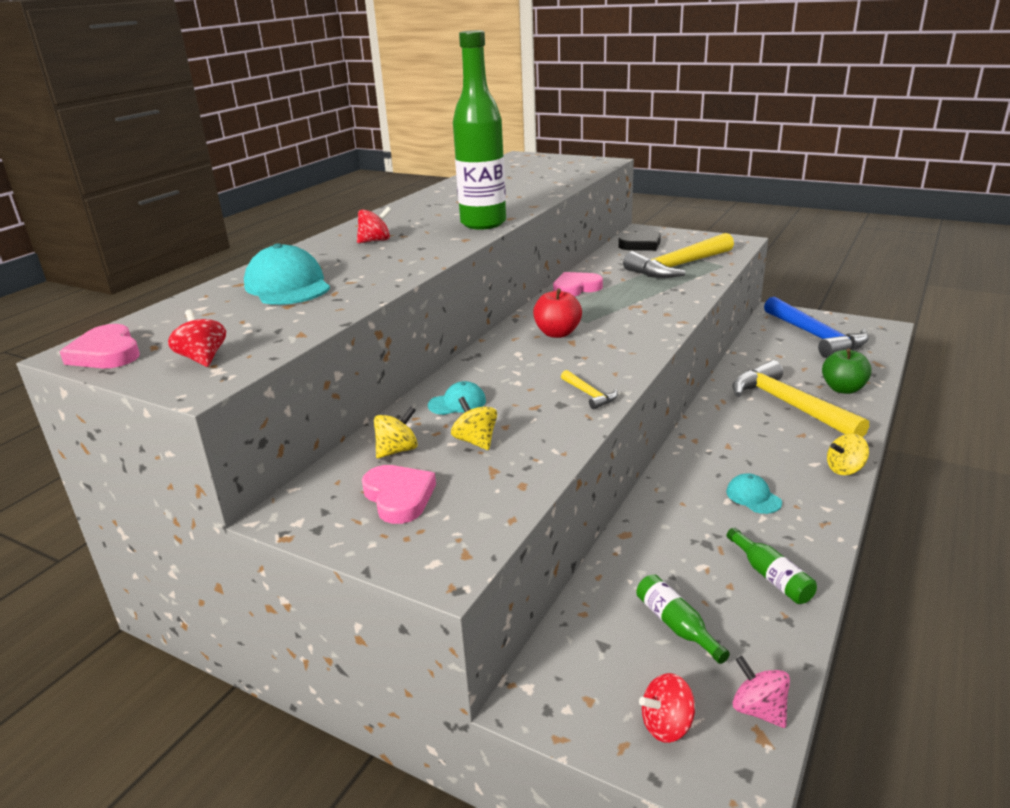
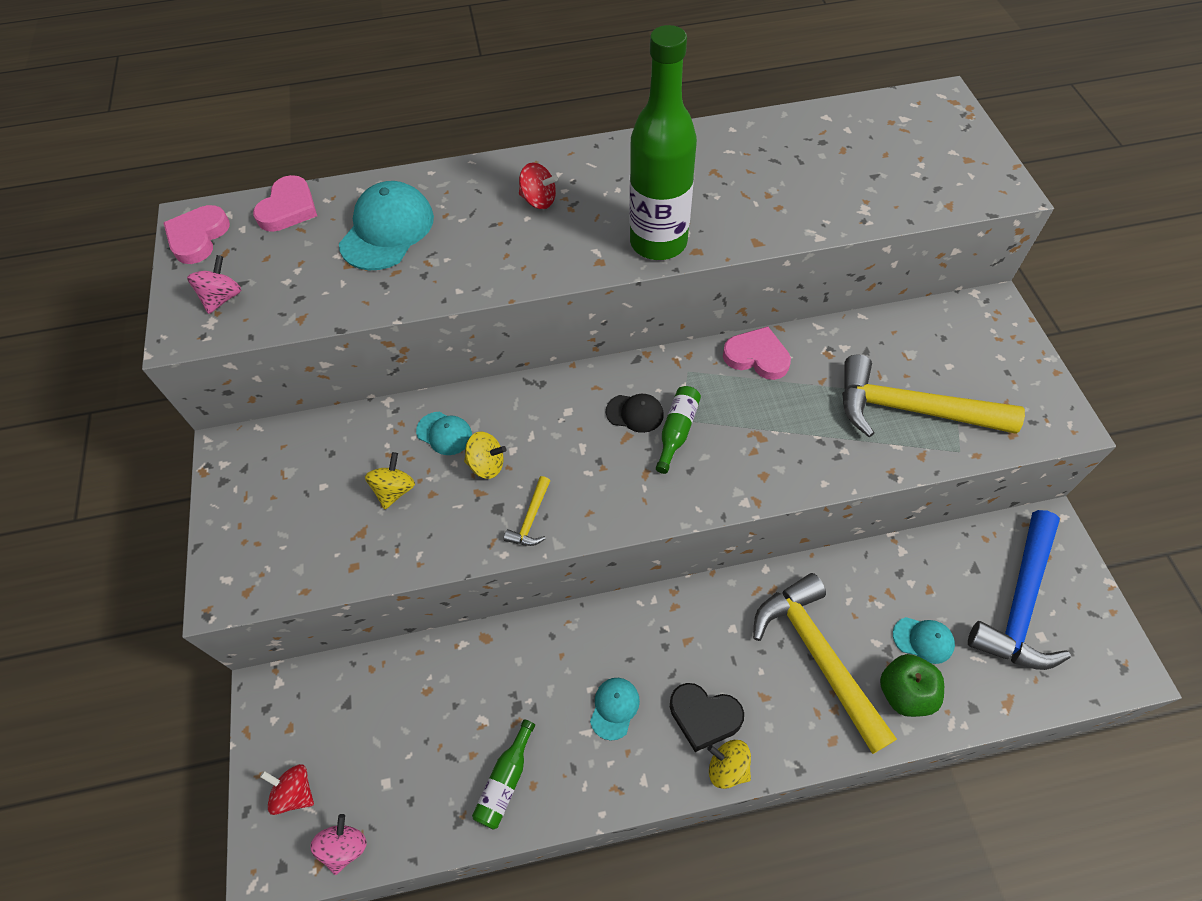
camera: 50 degrees right, 30 degrees up
red spinning top [168,309,226,367] -> pink spinning top [187,255,241,314]
pink heart [362,465,436,524] -> pink heart moved to [253,175,317,232]
yellow spinning top [374,407,418,459] -> yellow spinning top moved to [464,432,506,479]
red apple [533,288,582,338] -> black cap [606,394,664,433]
black heart [618,230,661,251] -> black heart moved to [670,683,744,752]
green bottle [636,574,730,664] -> green bottle moved to [656,386,701,474]
yellow hammer [732,360,869,437] -> yellow hammer turned 45 degrees counterclockwise [753,573,897,754]
none -> turquoise cap [893,617,955,664]

